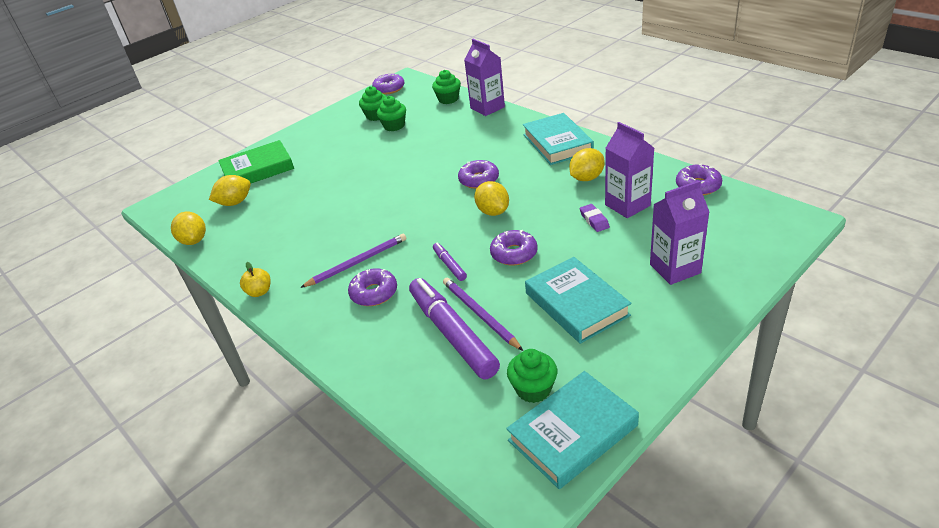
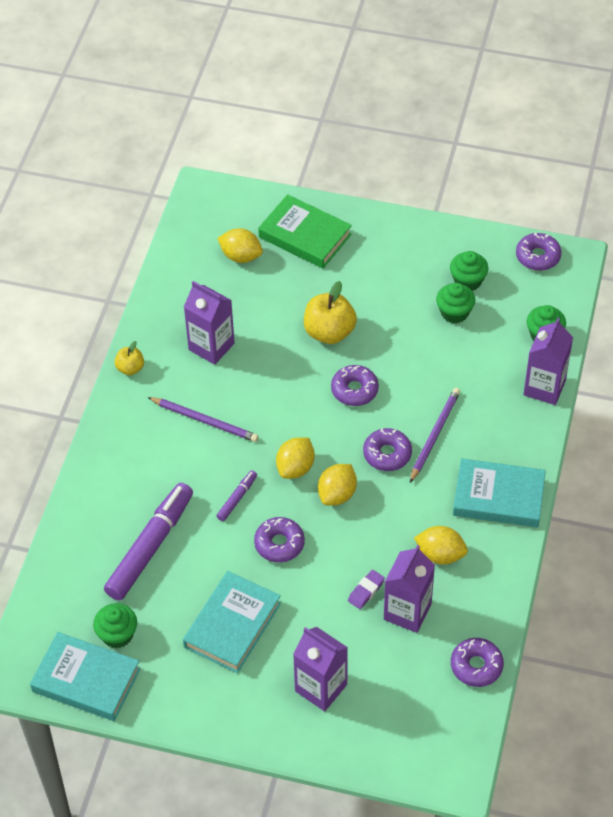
camera: 55 degrees right, 15 degrees up
yellow lemon [171,212,206,245] -> yellow lemon moved to [276,437,315,479]
purple donut [348,268,397,306] -> purple donut moved to [331,365,379,406]
purple pencil [443,278,523,351] -> purple pencil moved to [410,388,460,483]
turquoise book [523,113,594,165] -> turquoise book turned 60 degrees clockwise [453,458,546,527]
none -> purple carton [184,281,235,365]
none -> yellow apple [304,281,357,344]

